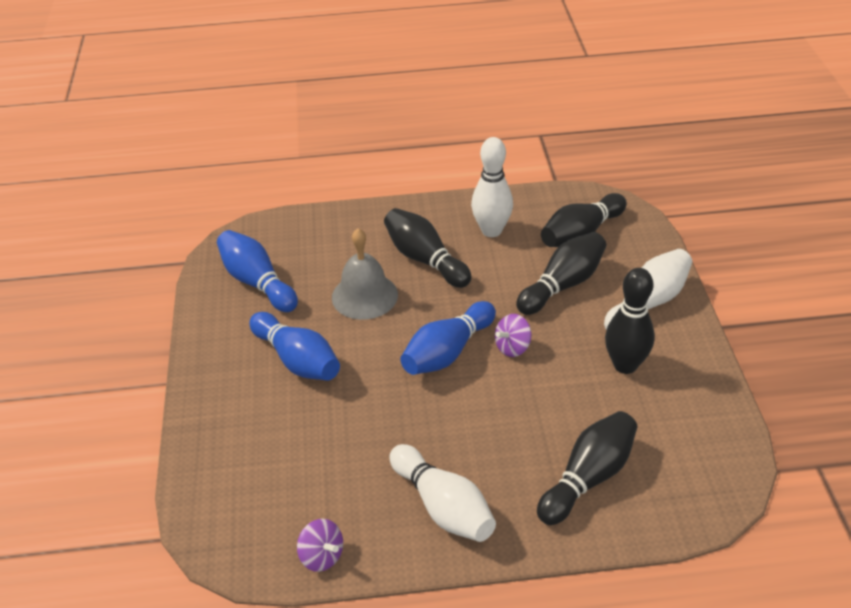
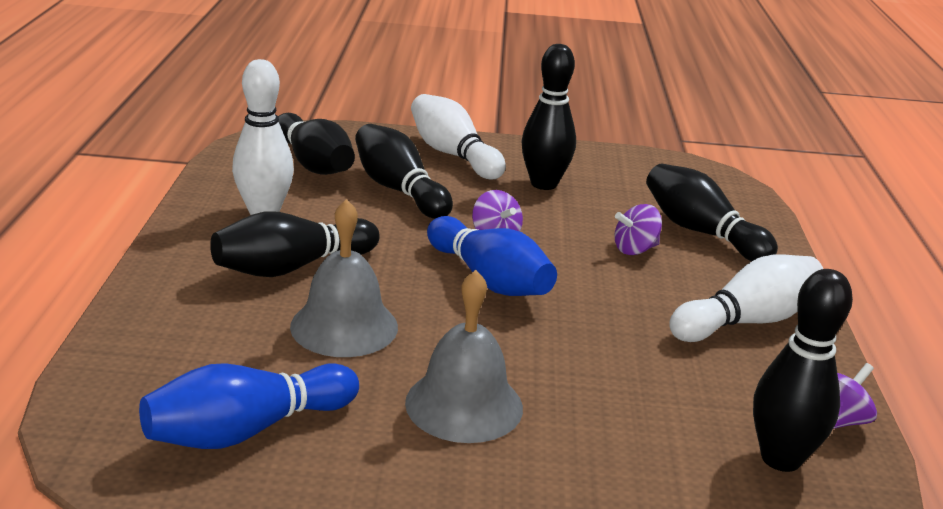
camera: 85 degrees left, 15 degrees down
blue bowling pin [249,312,340,381] -> grey bell [405,270,523,443]
none -> purple spinning top [614,204,662,255]
none -> black bowling pin [753,269,853,472]

